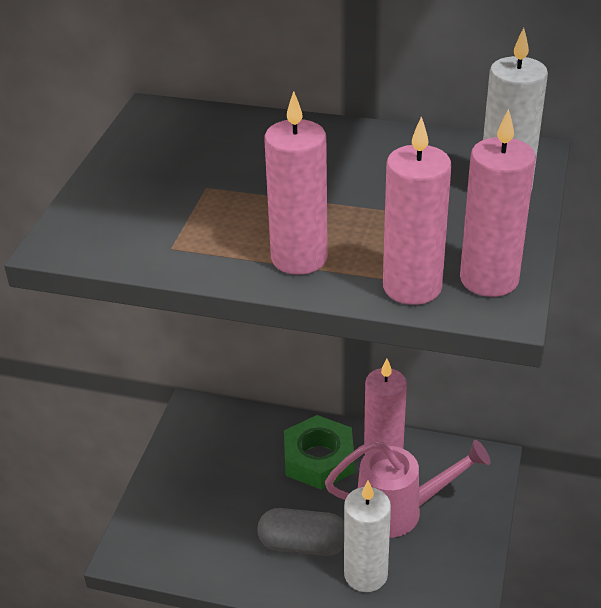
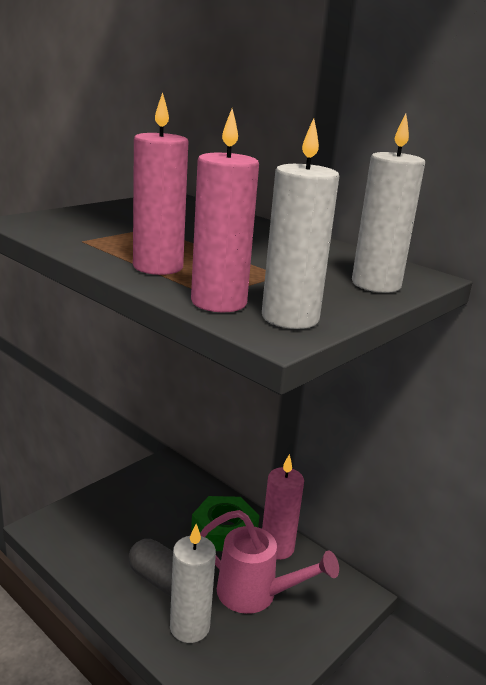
camera: 25 degrees right, 15 degrees down
pink candle [460,109,536,297] -> white candle [262,118,339,329]

